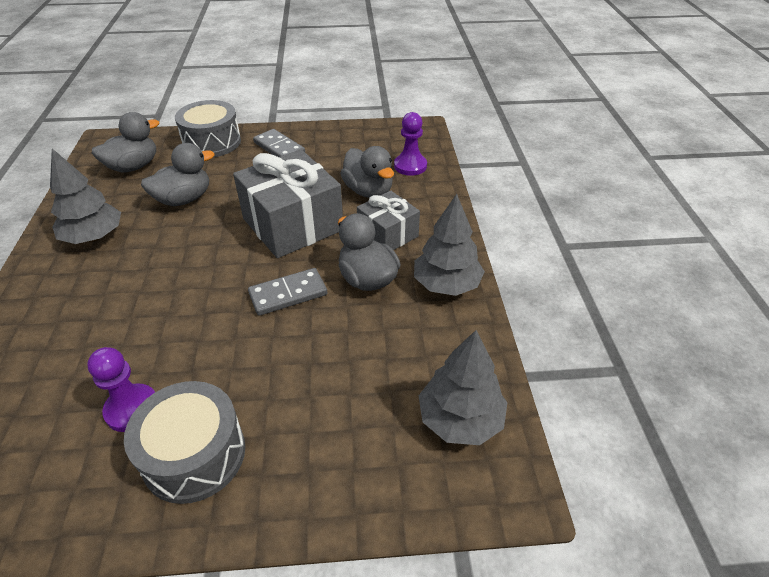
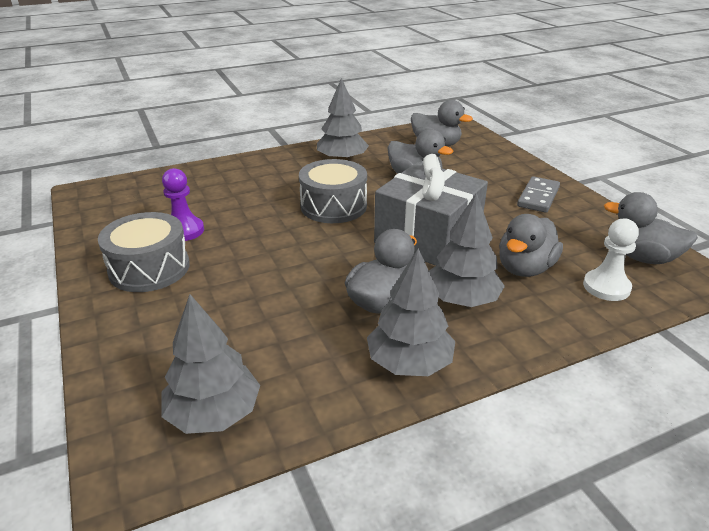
camera: 70 degrees right, 10 degrees down
grey drum [175,100,241,157] -> grey drum moved to [299,159,367,223]
grey domino [248,268,327,316] -> none
grey gift [357,191,420,250] -> grey tree [429,193,505,307]
purple pawn [394,112,427,176] -> white pawn [583,219,639,301]
none -> grey duck [604,192,698,264]

